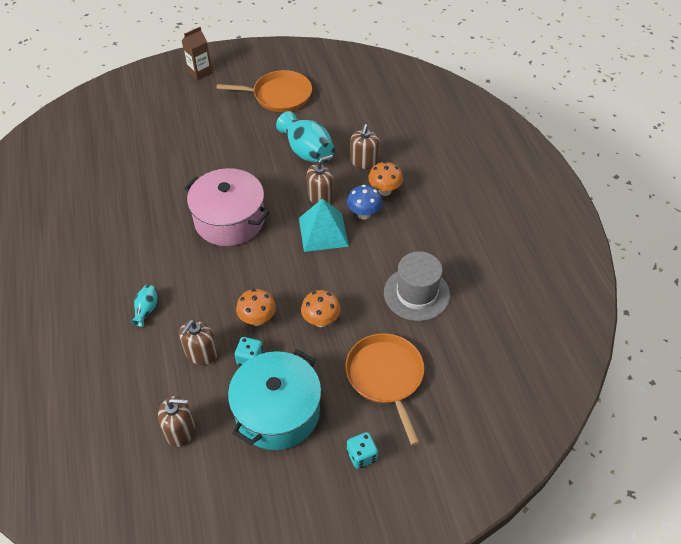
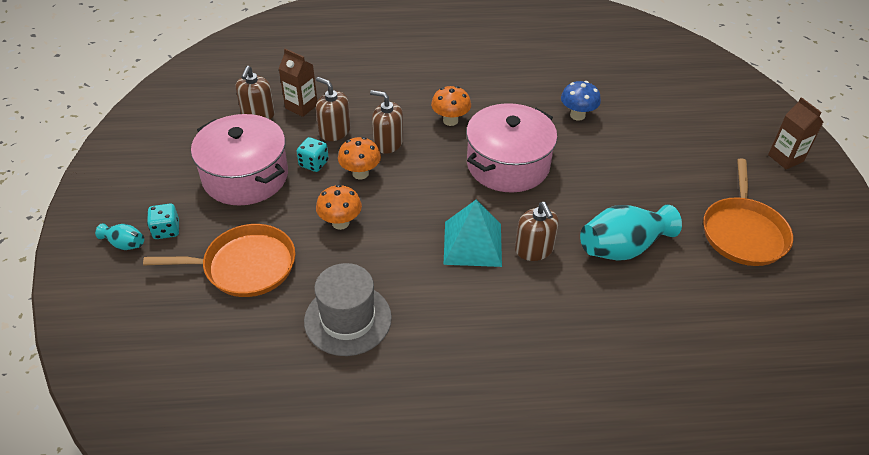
camera: 100 degrees right, 5 degrees down
turquoise vase [131,285,157,327] -> turquoise vase moved to [95,223,144,250]
turquoise pot [228,349,321,450] -> pink pot [191,114,288,205]
blue mushroom [347,185,382,220] -> blue mushroom moved to [561,81,601,121]
brown soap dispenser [350,124,380,169] -> brown soap dispenser moved to [370,90,403,154]
orange mushroom [368,161,403,196] -> orange mushroom moved to [431,86,471,126]
none -> brown carton [279,49,317,117]

